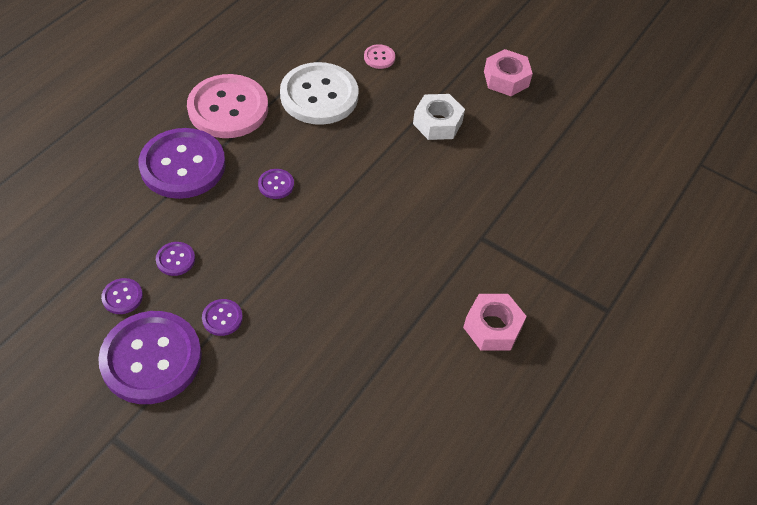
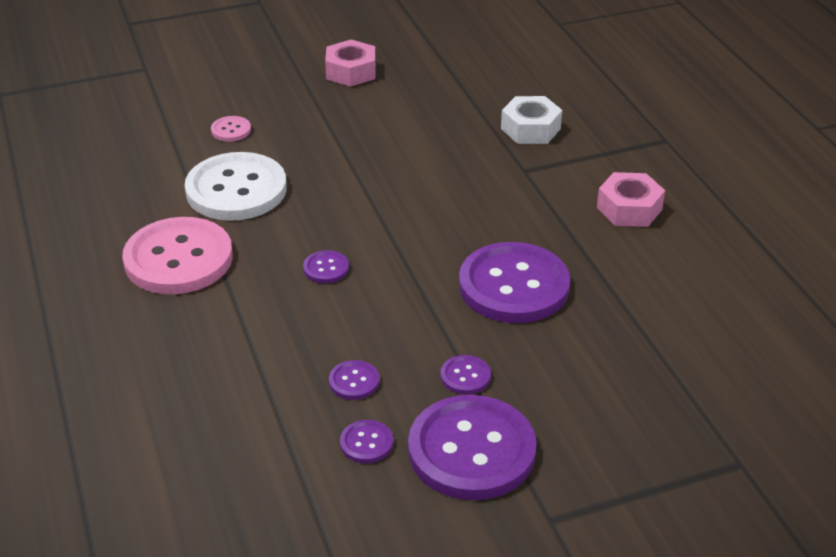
camera: 50 degrees left, 15 degrees down
purple button [138,128,225,199] -> purple button moved to [459,242,570,323]
white nut [413,94,465,140] -> white nut moved to [501,96,562,144]

